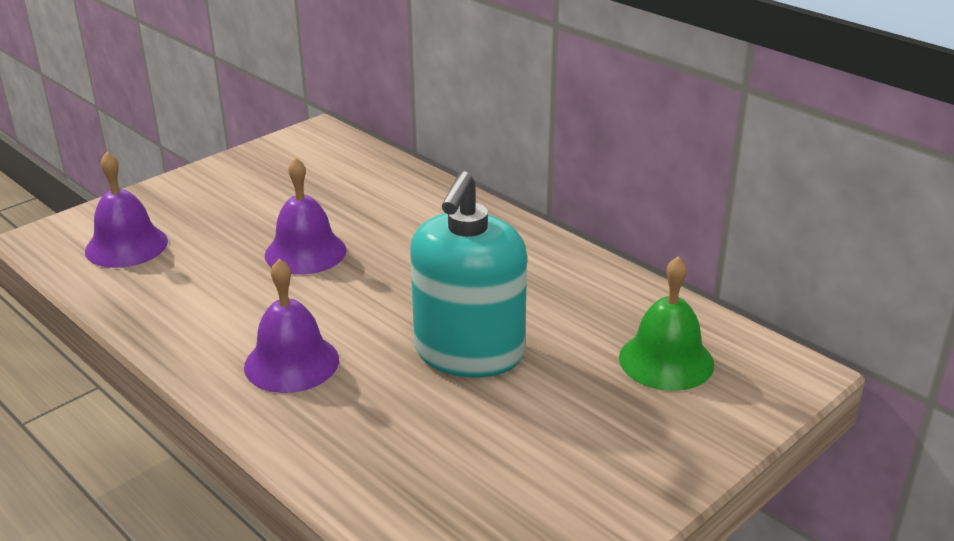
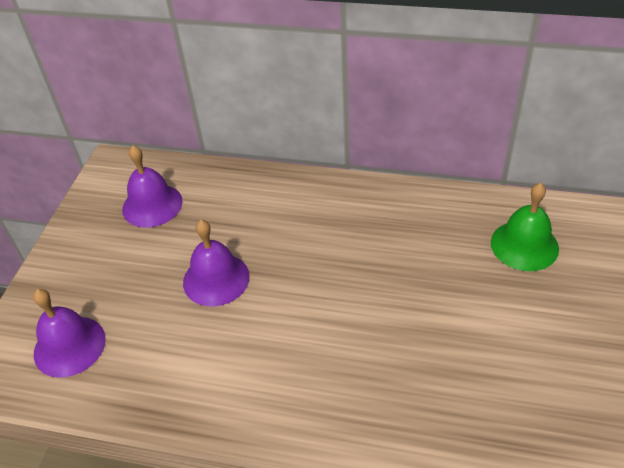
camera: 30 degrees left, 15 degrees up
purple bell [244,259,339,393] -> purple bell moved to [122,145,183,228]
turquoise soap dispenser [410,171,527,378] -> none

